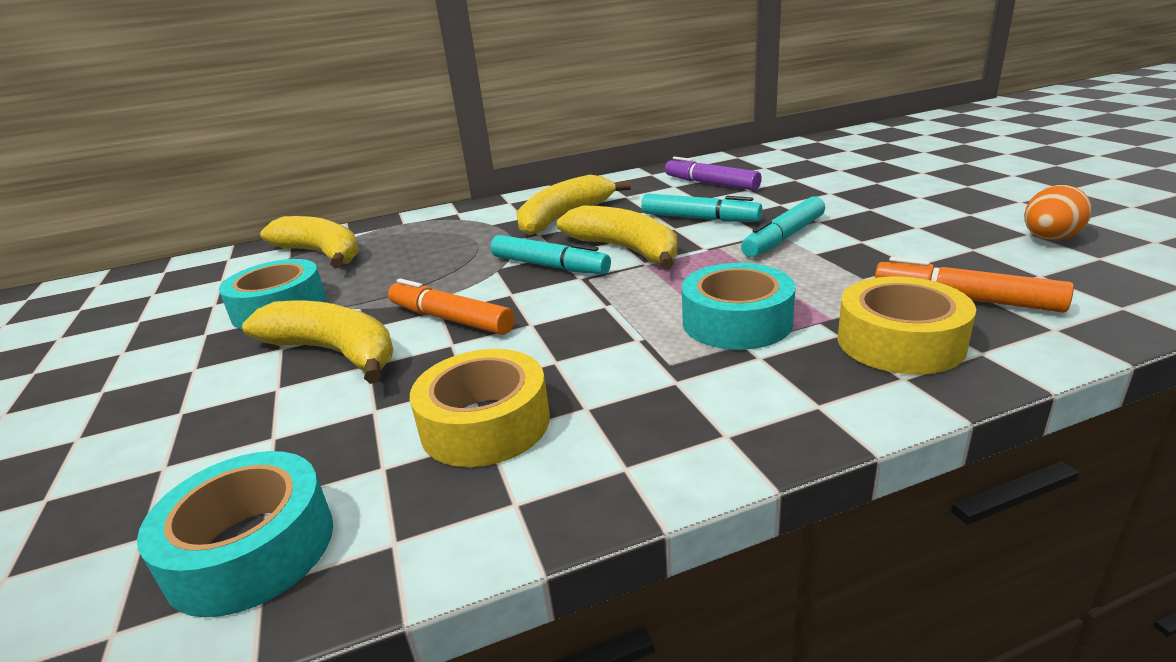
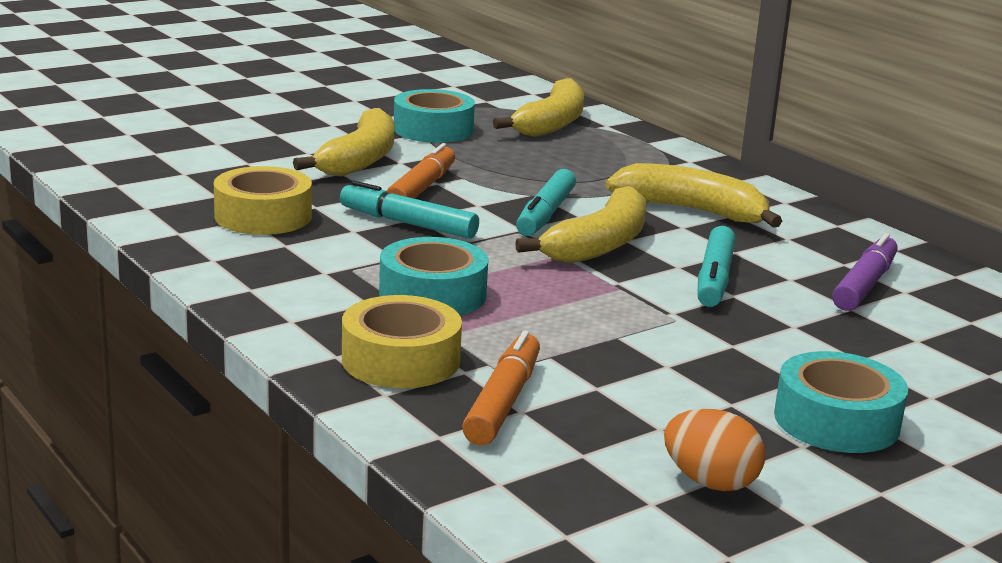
camera: 70 degrees right, 5 degrees down
turquoise tape [137,451,333,617] -> turquoise tape moved to [774,351,908,453]
turquoise marker [741,196,825,257] -> turquoise marker moved to [340,181,479,239]

